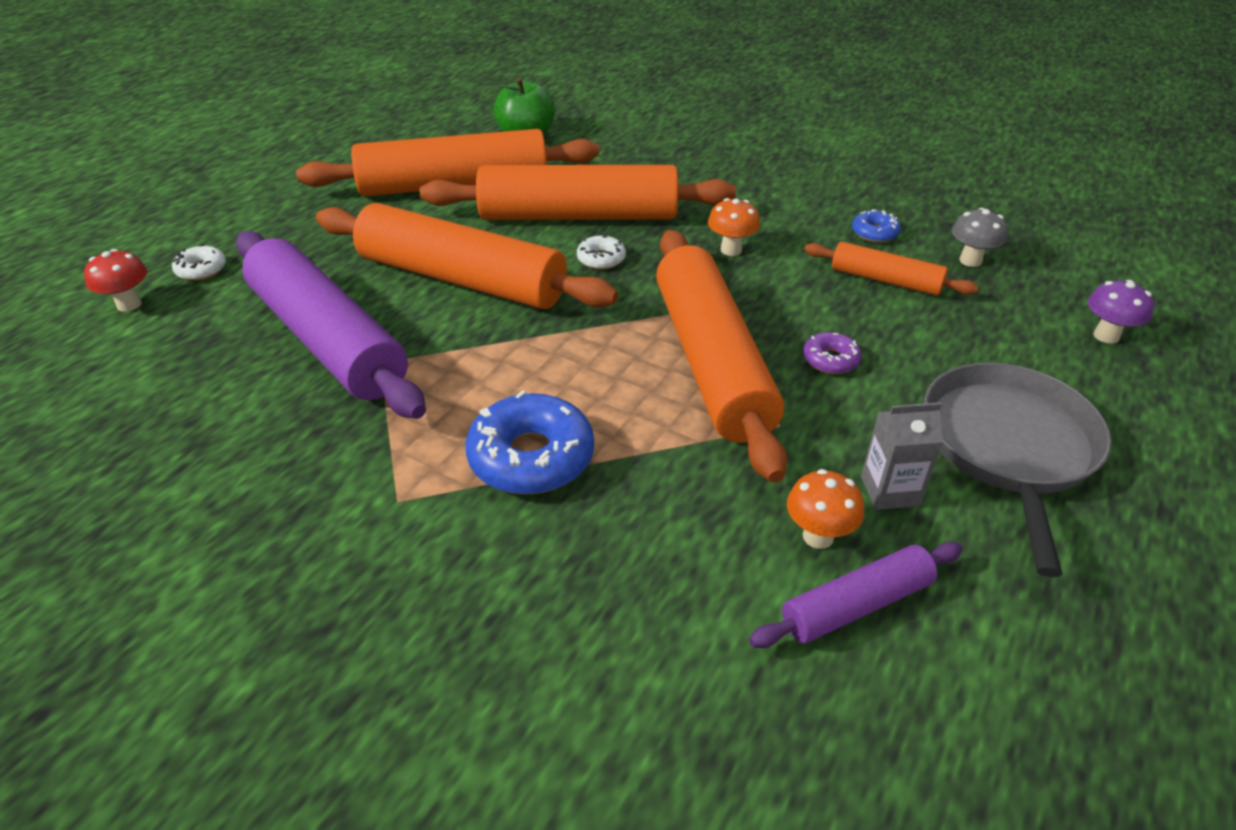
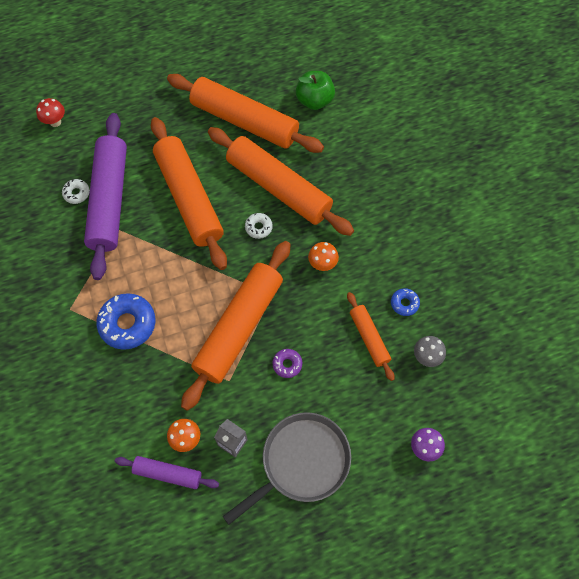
camera: 40 degrees right, 25 degrees up
white donut [172,244,226,281] -> white donut moved to [62,179,90,204]

